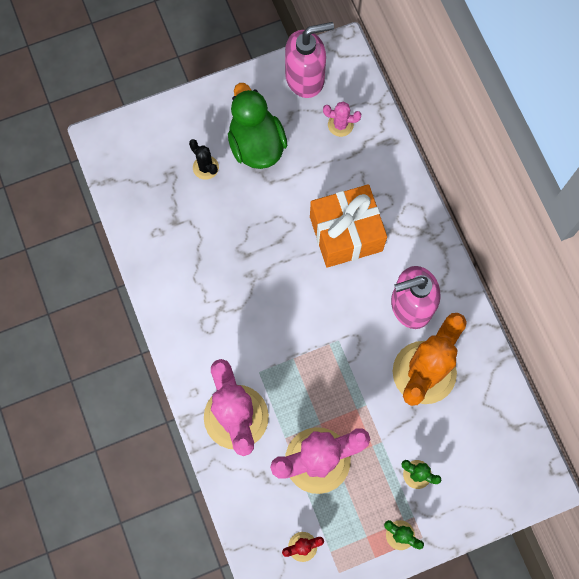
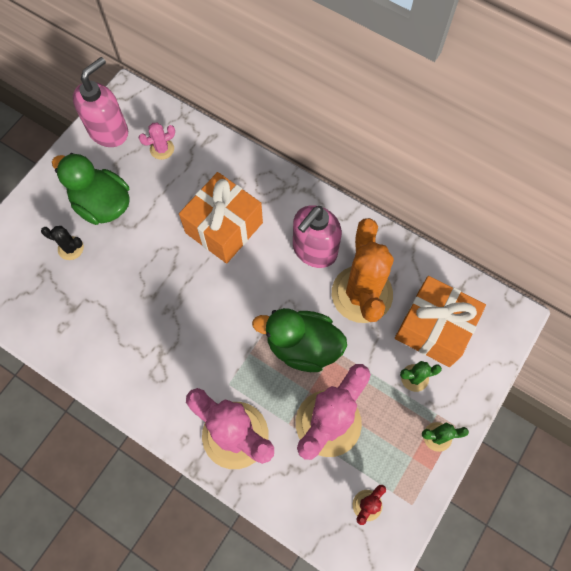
camera: 35 degrees left, 5 degrees down
none -> green duck [252,308,347,372]
none -> orange gift [395,276,486,367]

